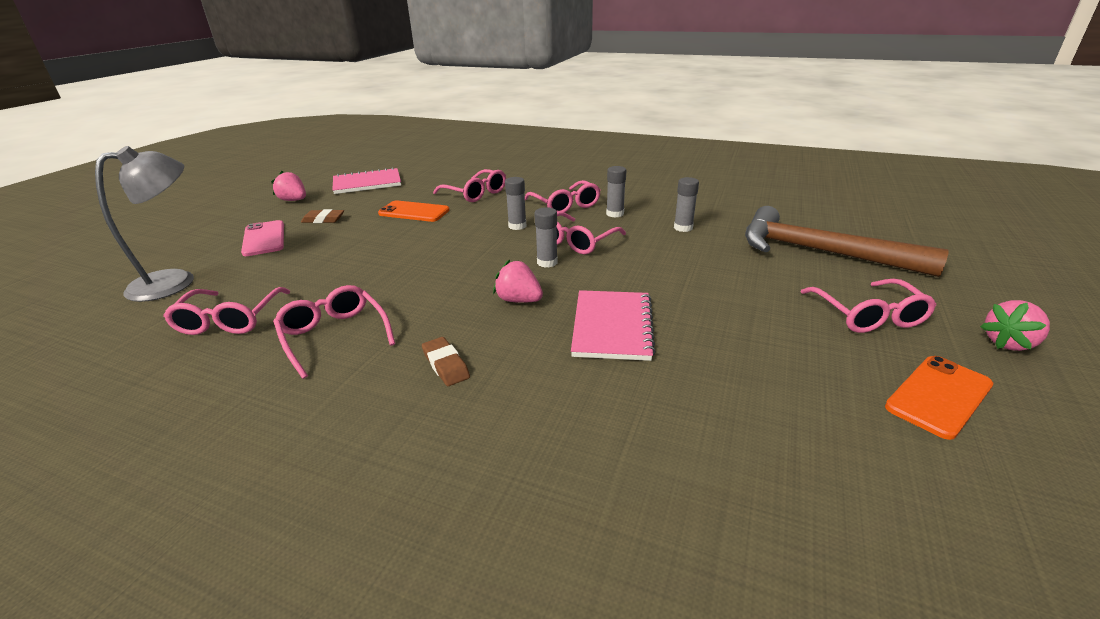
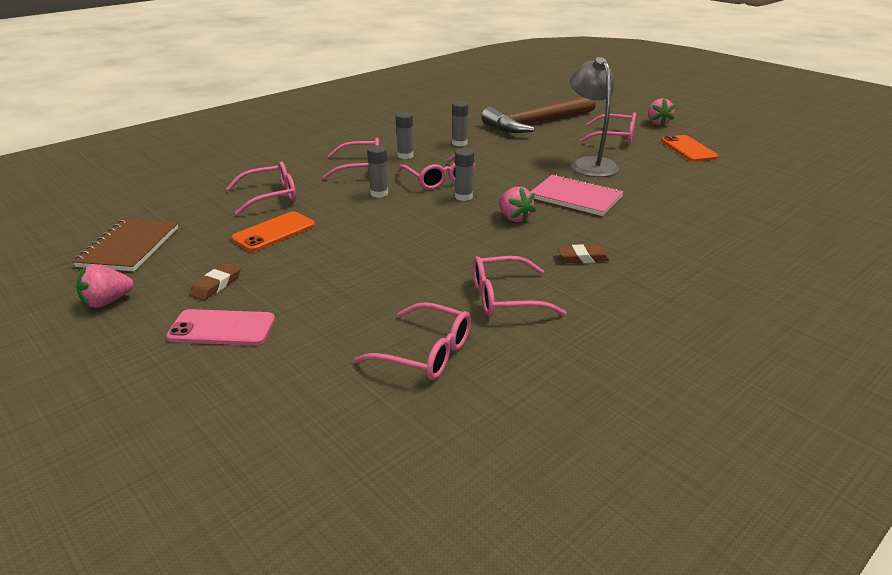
camera: 65 degrees left, 0 degrees up
grey lamp [95,146,194,302] -> grey lamp moved to [570,57,619,177]
pink notebook [332,167,401,194] -> brown notebook [73,219,178,271]
pink strawberry [493,260,543,303] -> pink strawberry turned 90 degrees counterclockwise [499,187,536,223]

